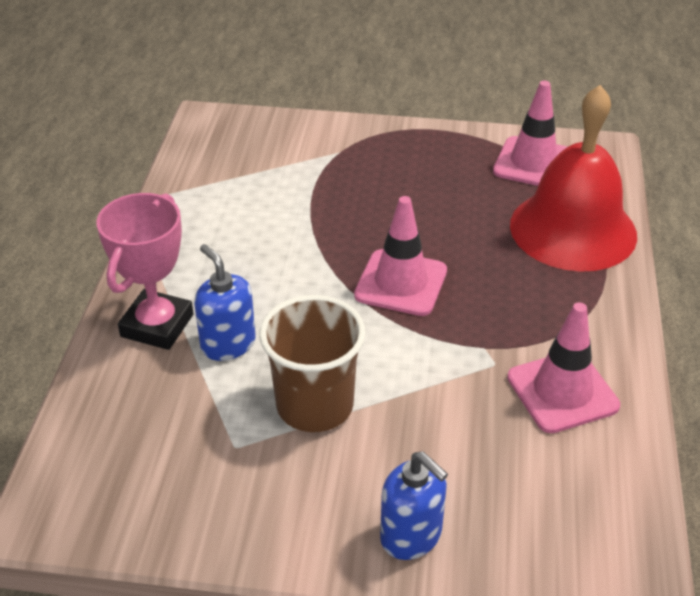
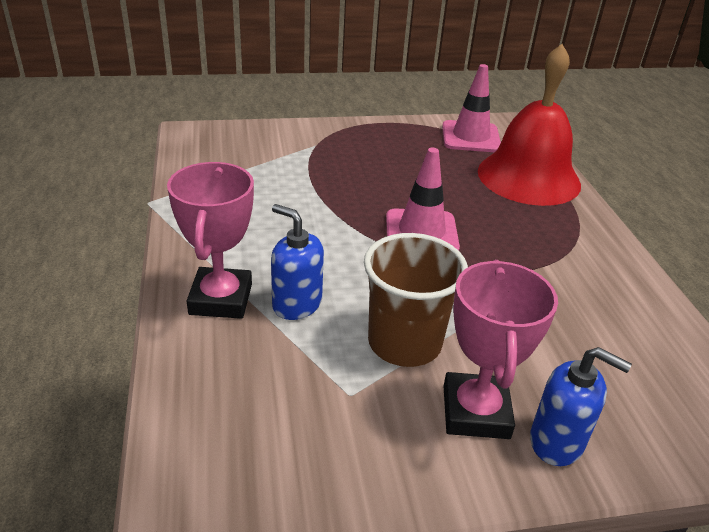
camera: 20 degrees left, 5 degrees down
pink traffic cone [507,302,620,433] -> none
none -> pink trophy [443,260,558,439]

